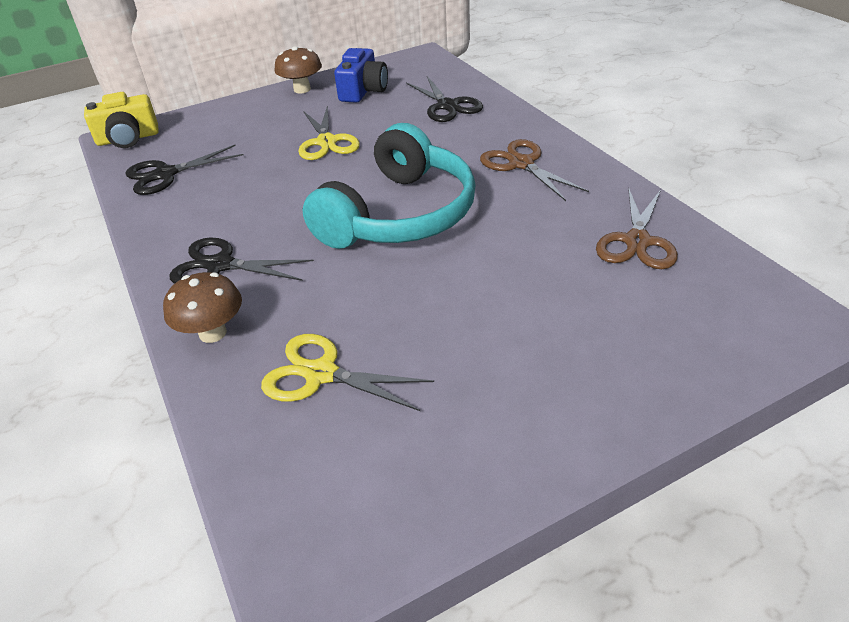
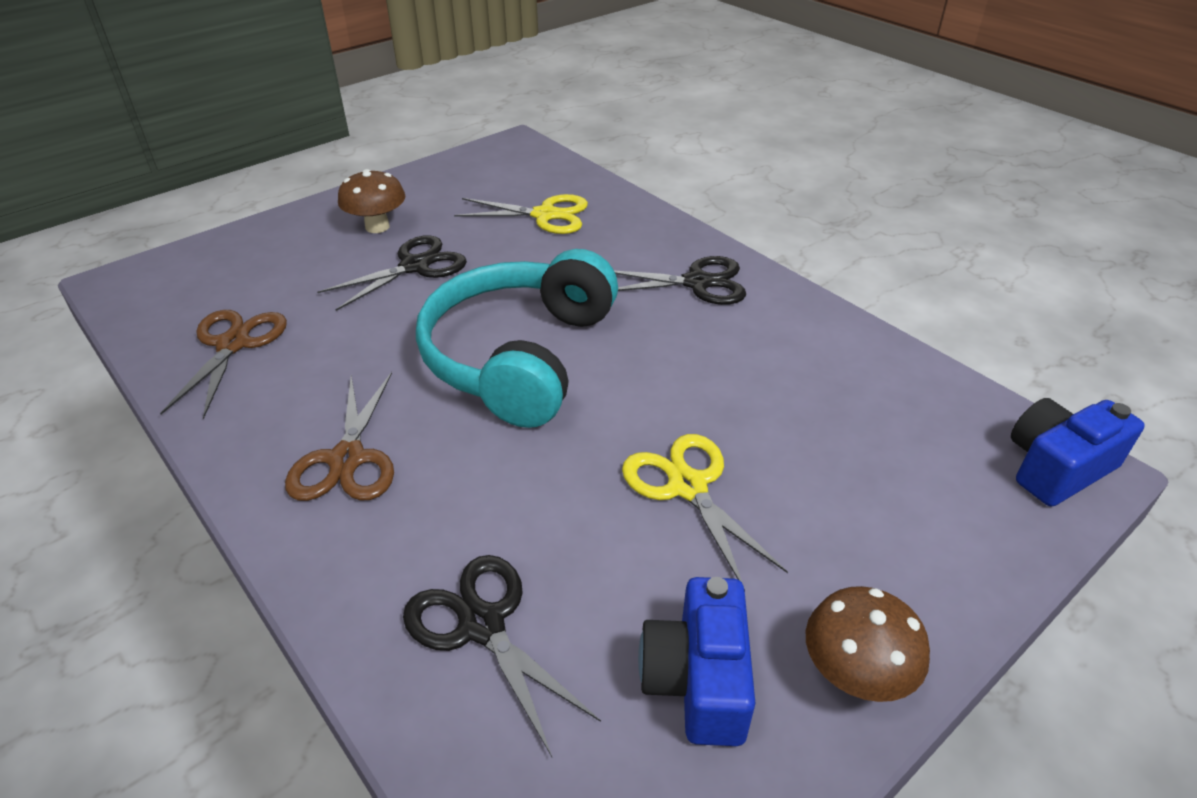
camera: 165 degrees right, 0 degrees up
yellow camera [84,92,159,148] -> blue camera [1011,398,1145,506]
black scissors [126,145,243,195] -> black scissors moved to [317,235,467,311]
brown mushroom [163,272,242,343] -> brown mushroom moved to [338,169,405,233]
brown scissors [480,139,589,201] -> brown scissors turned 45 degrees clockwise [285,372,394,501]

